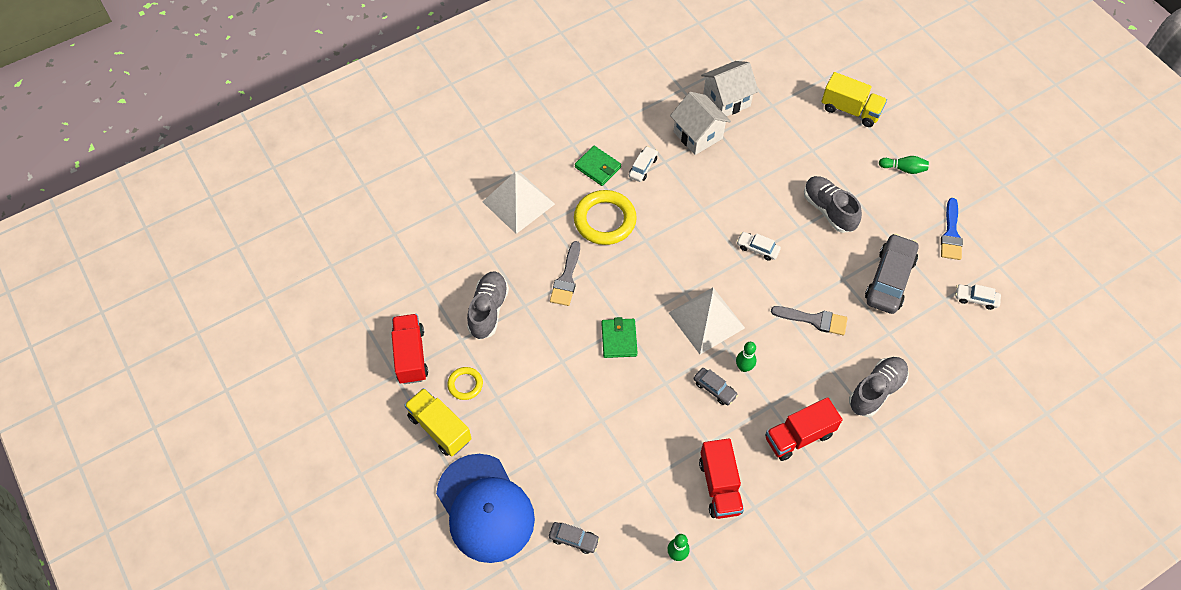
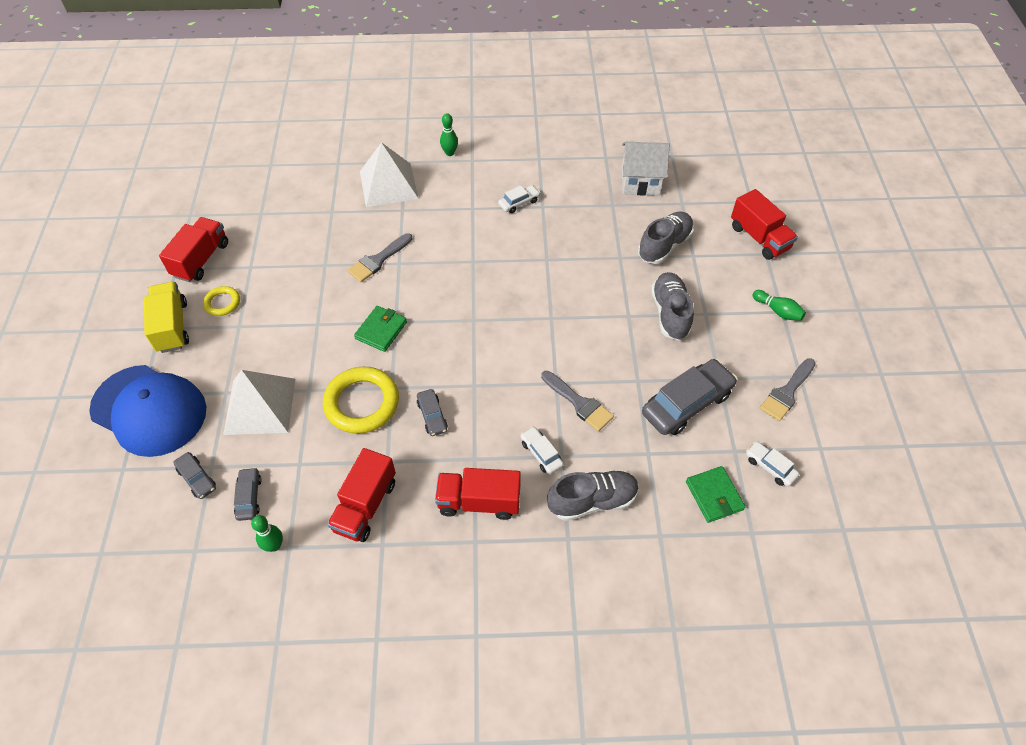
camera: 30 degrees right, 5 degrees down
blue cap [436,454,535,563] -> blue cap turned 60 degrees counterclockwise [89,365,206,457]
grey shoe [467,272,509,339] -> grey shoe moved to [638,212,694,264]
yellow ring [574,190,637,245] -> yellow ring moved to [323,367,399,434]
green wallet [575,146,621,186] -> green wallet moved to [686,466,746,523]
white pyramid [669,288,745,354] -> white pyramid moved to [223,370,295,435]
white house [670,92,731,155] -> none
green bowling pin [736,342,756,372] -> green bowling pin moved to [440,113,458,156]
white car [737,232,781,261] -> white car moved to [521,426,564,475]
yellow truck [821,72,887,127] -> red truck [731,189,798,260]
blue brush [941,198,963,260] -> grey brush [760,358,816,421]
none -> grey car [234,467,262,521]

